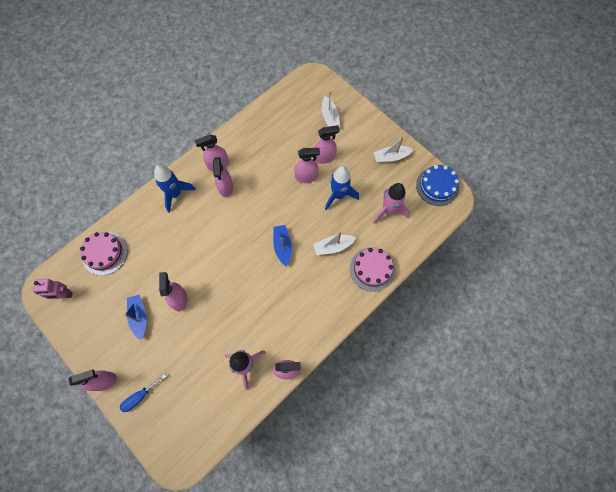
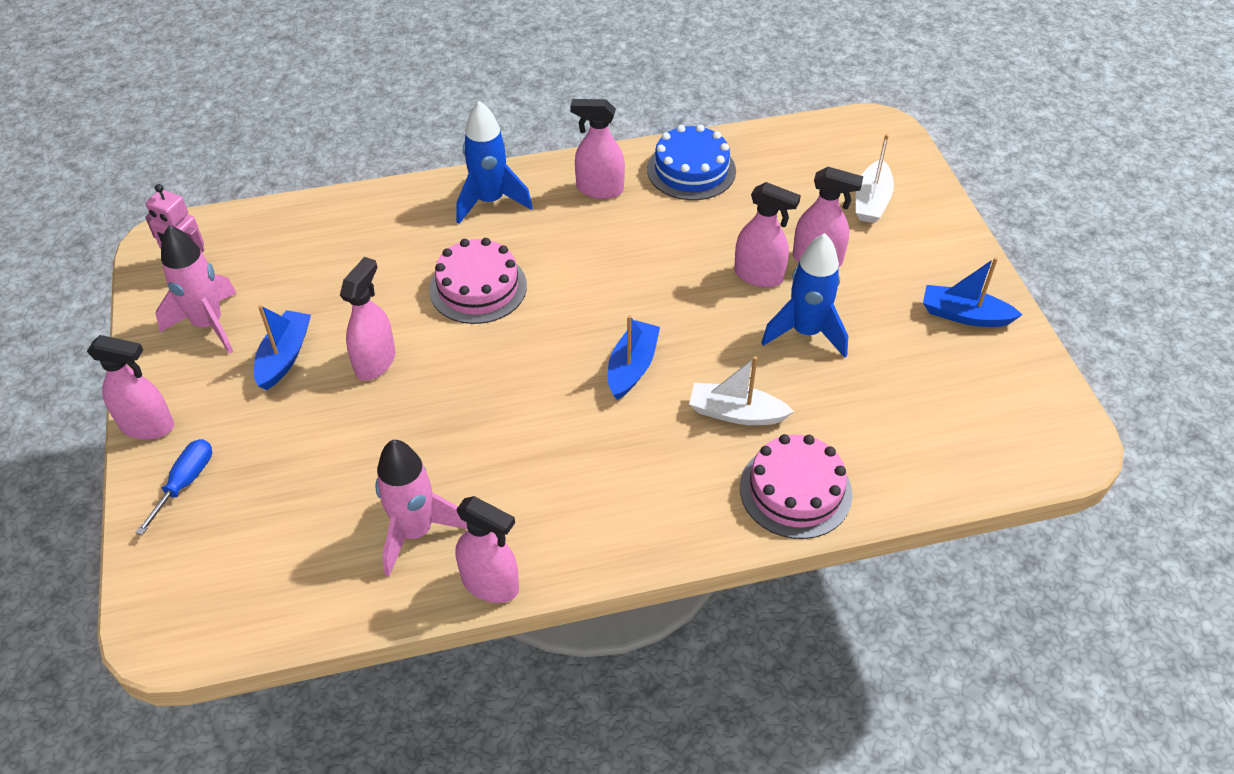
camera: 30 degrees right, 20 degrees down
pink cake [80,232,128,275] -> pink cake moved to [429,238,527,324]
blue screwdriver [120,374,166,412] -> blue screwdriver turned 120 degrees clockwise [135,439,212,535]
pink spray bottle [213,157,233,197] -> none
pink rocket [373,183,410,224] -> pink rocket moved to [156,226,236,354]
white boat [374,137,414,163] -> blue boat [923,257,1022,327]
blue cake [416,165,459,206] -> blue cake moved to [647,124,736,200]

